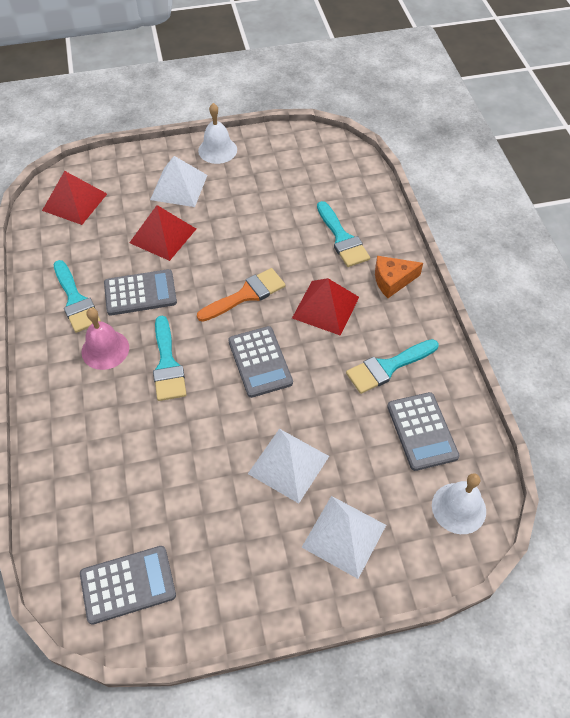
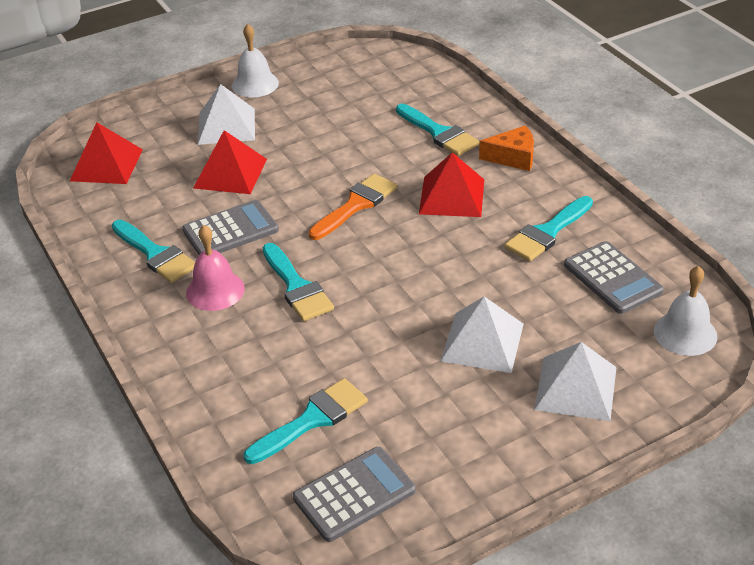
camera: 15 degrees left, 15 degrees down
grey calculator [228,326,293,398] -> none
orange cheese [375,256,423,298] -> orange cheese turned 150 degrees counterclockwise [479,125,534,171]
none -> turquoise brush [244,378,368,464]

